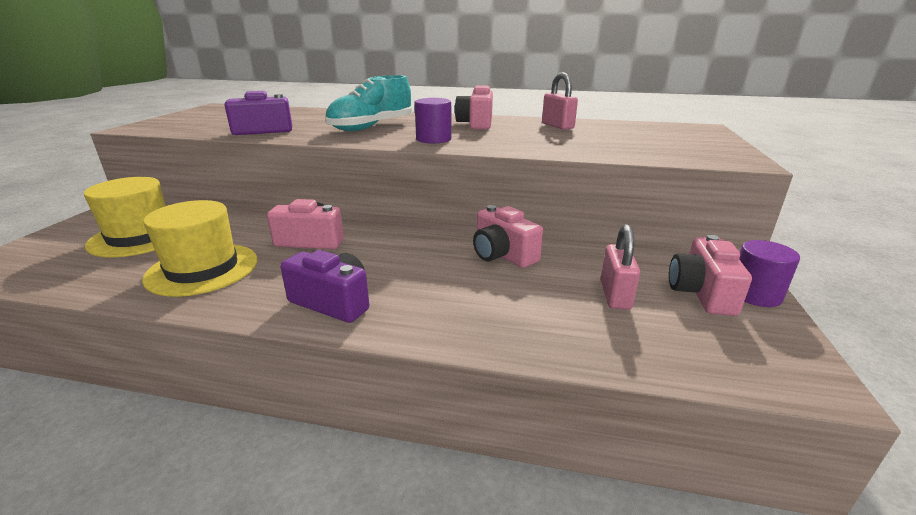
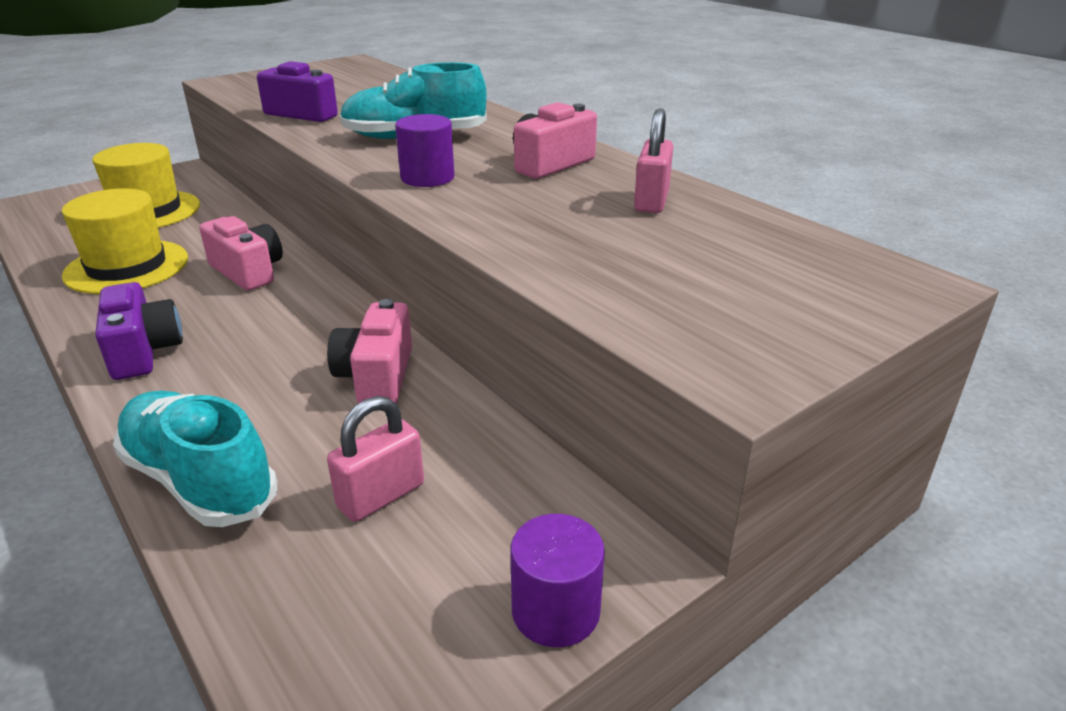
camera: 40 degrees right, 5 degrees up
pink camera [669,235,752,316] -> none
none -> turquoise shoe [113,391,277,527]

